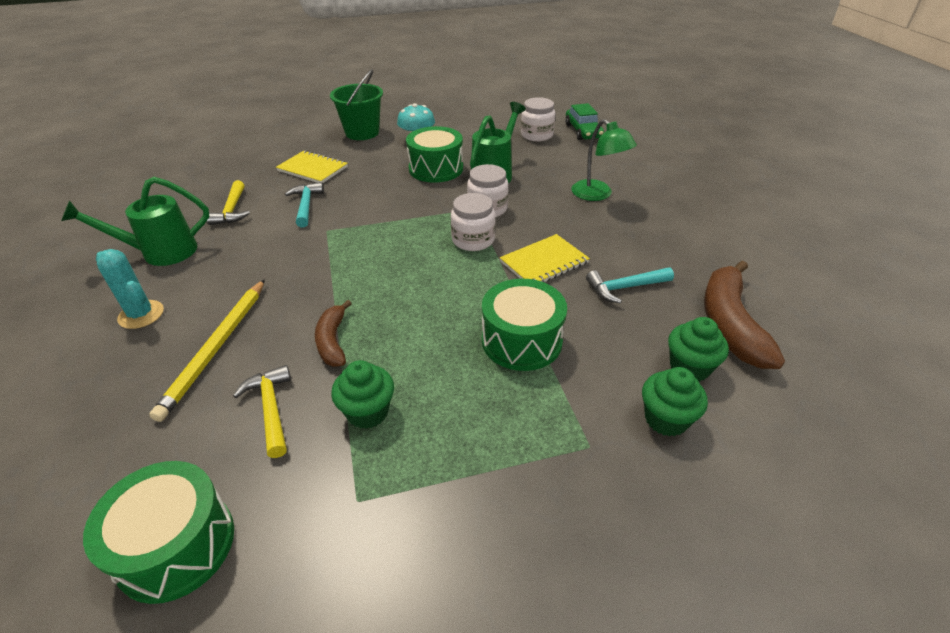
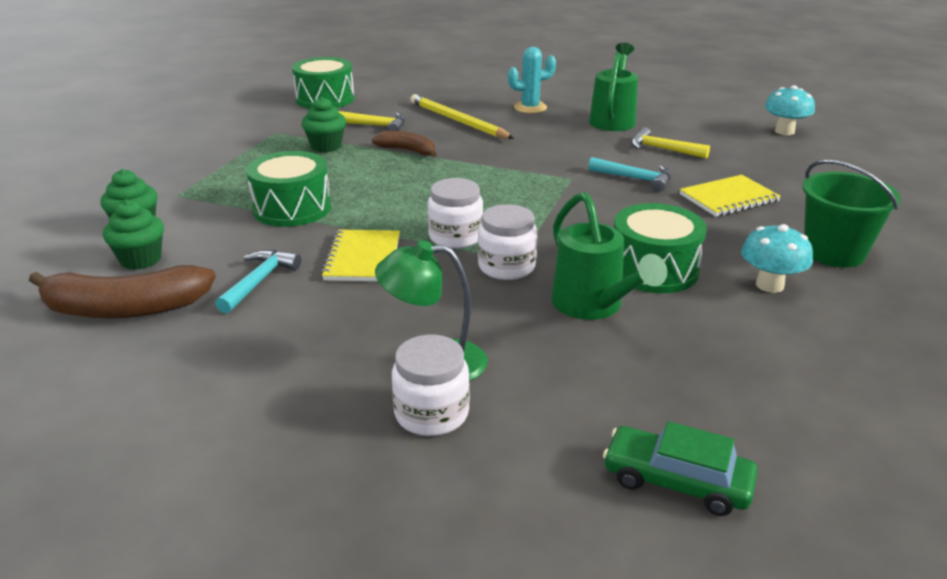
camera: 125 degrees right, 10 degrees down
white jar [521,97,555,142] -> white jar moved to [392,335,470,436]
brown banana [704,261,785,369] -> brown banana turned 135 degrees clockwise [29,265,216,319]
none -> turquoise mushroom [765,85,815,135]

